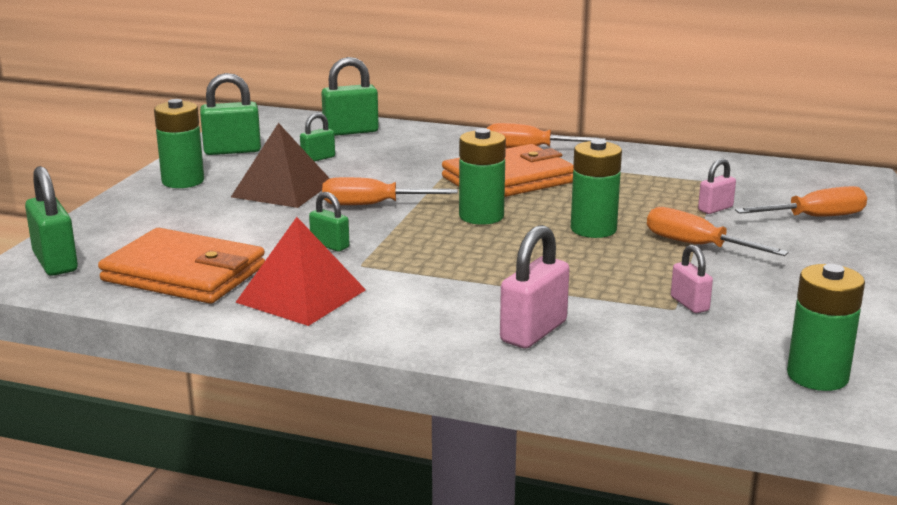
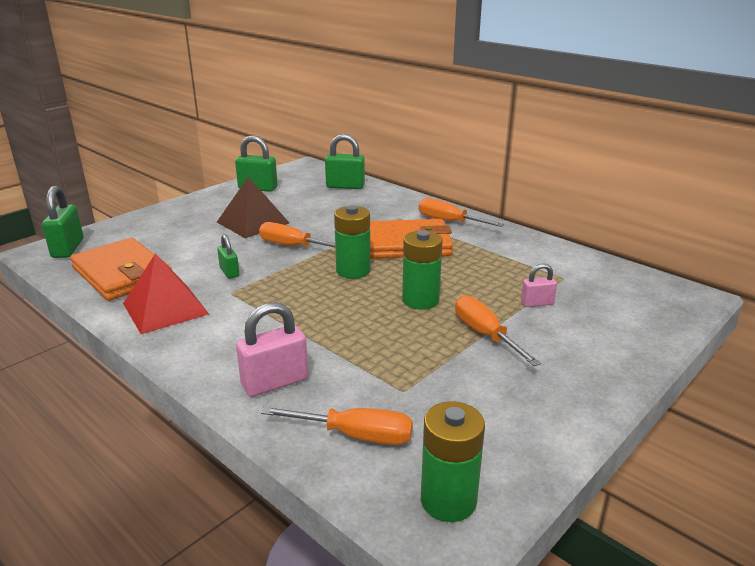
camera: 25 degrees right, 5 degrees up
green battery [154,99,204,188] -> none
green padlock [300,113,335,162] -> none
pink padlock [671,245,713,313] -> none
orange screwdriver [735,186,867,217] -> orange screwdriver moved to [261,407,413,445]

